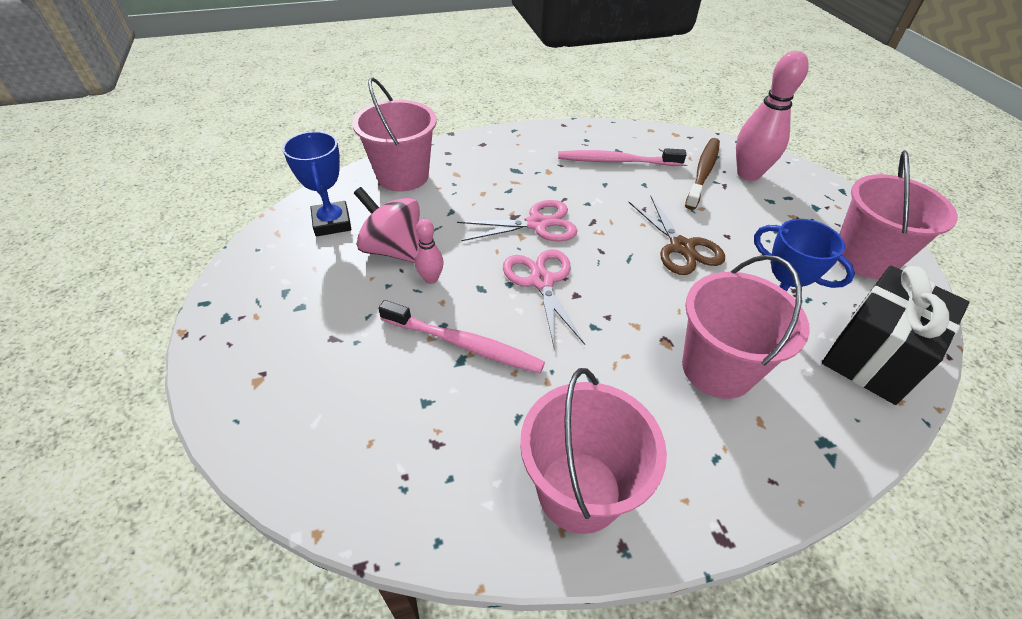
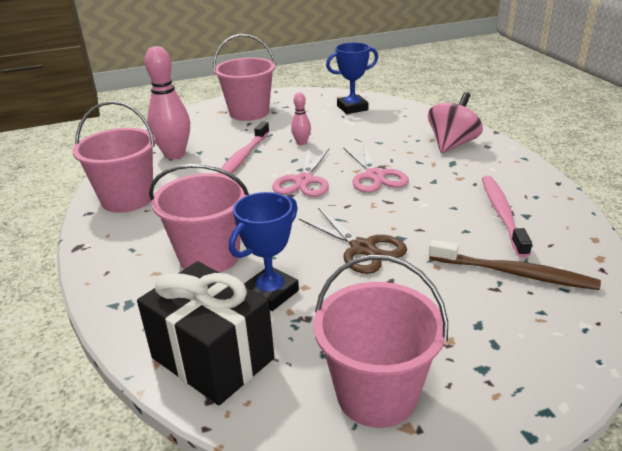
camera: 90 degrees right, 15 degrees down
pink bucket [352,77,437,192] -> pink bucket moved to [213,34,276,121]
pink spinning top [354,187,420,263] -> pink spinning top moved to [428,92,483,153]
pink scissors [503,249,585,349] -> pink scissors turned 120 degrees clockwise [272,148,329,197]
brown scissors [628,195,725,275] -> brown scissors turned 105 degrees counterclockwise [299,208,407,274]
pink bowling pin [736,51,809,181] -> pink bowling pin moved to [144,46,190,159]

